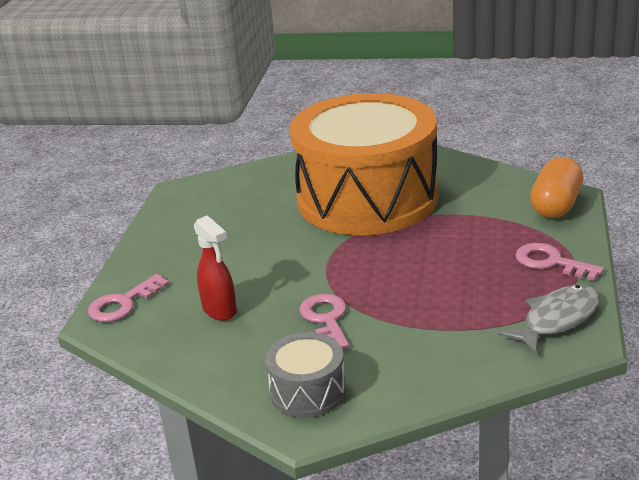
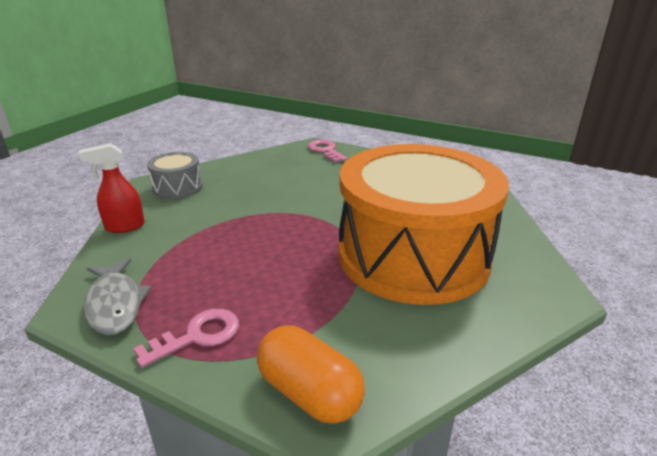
camera: 105 degrees right, 0 degrees up
red spray bottle [194,215,237,321] -> red spray bottle moved to [78,143,145,233]
pink key [299,294,349,349] -> none

